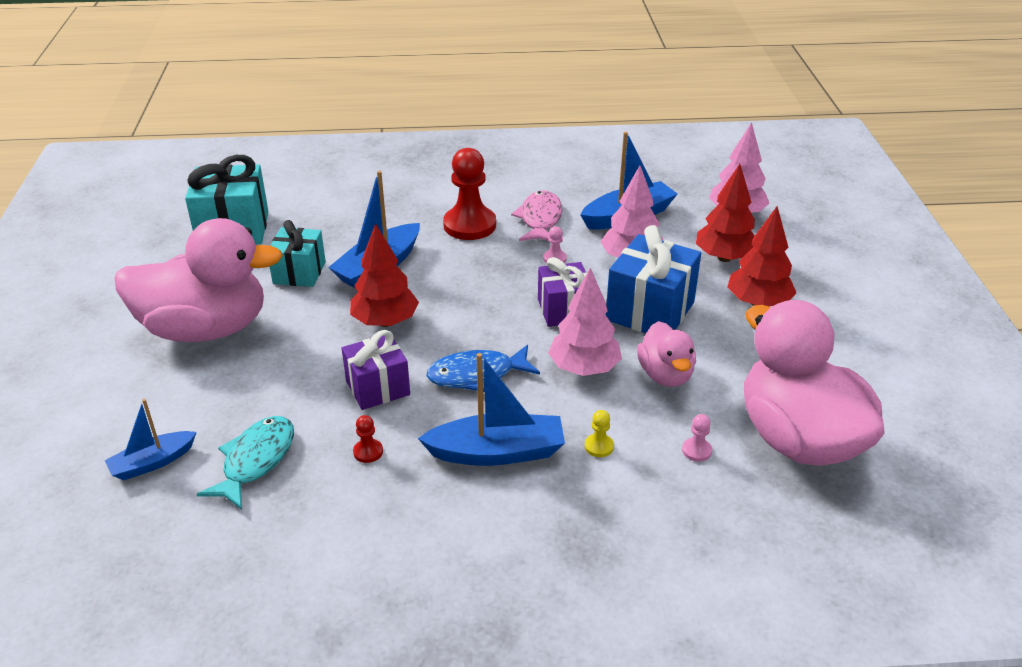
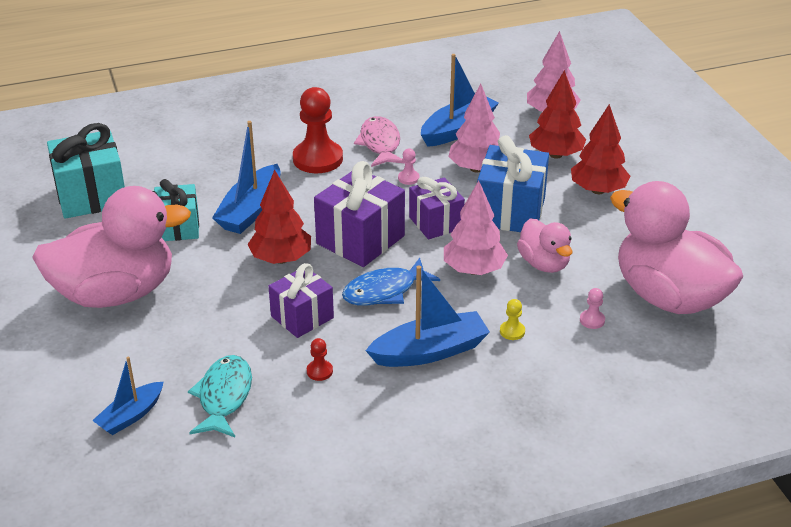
camera: 15 degrees left, 0 degrees up
none -> purple gift [314,161,405,267]

